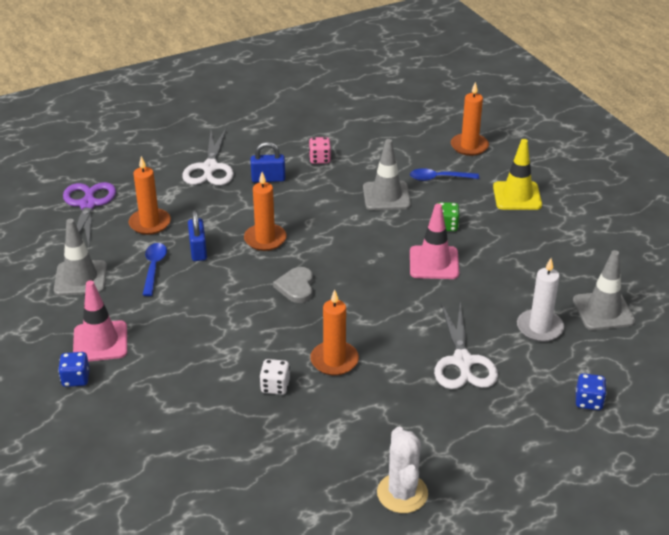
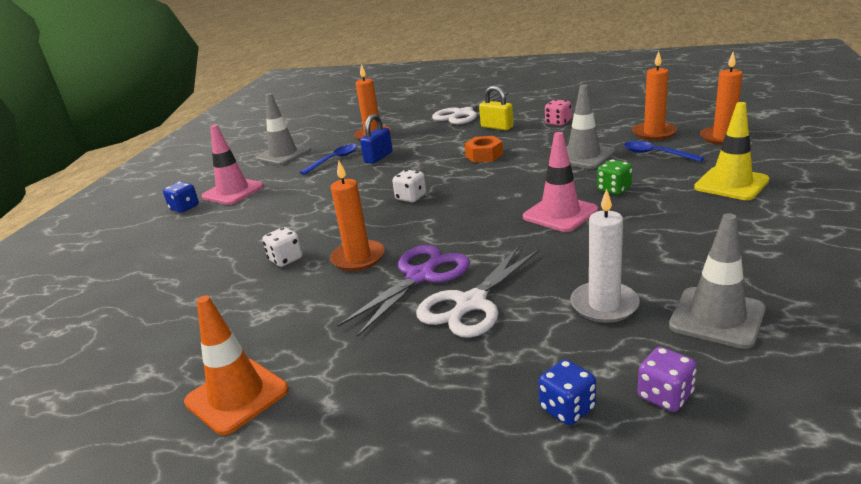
camera: 45 degrees right, 10 degrees down
purple scissors [63,182,116,246] -> purple scissors moved to [337,245,470,337]
orange candle [244,172,287,251] -> orange candle moved to [632,51,677,140]
blue padlock [250,142,285,183] -> yellow padlock [479,86,514,130]
grey heart [273,267,313,303] -> white dice [392,170,426,202]
white cactus [377,427,428,513] -> orange traffic cone [184,296,289,435]
none -> orange nut [464,136,503,163]
none -> purple dice [637,347,697,412]

